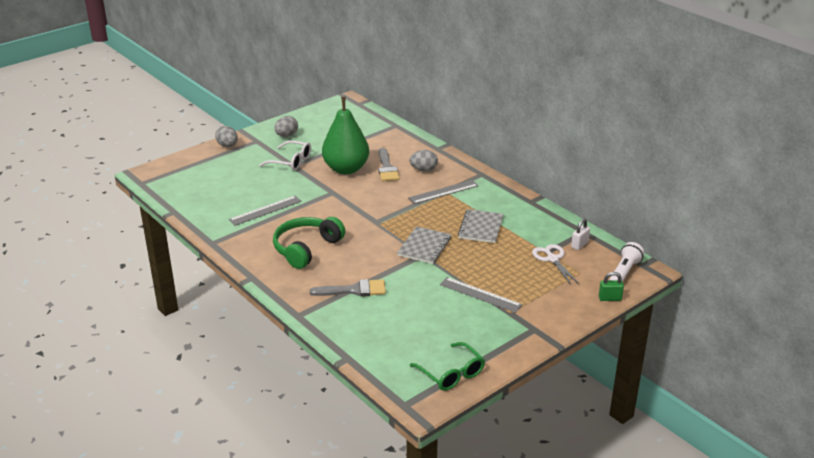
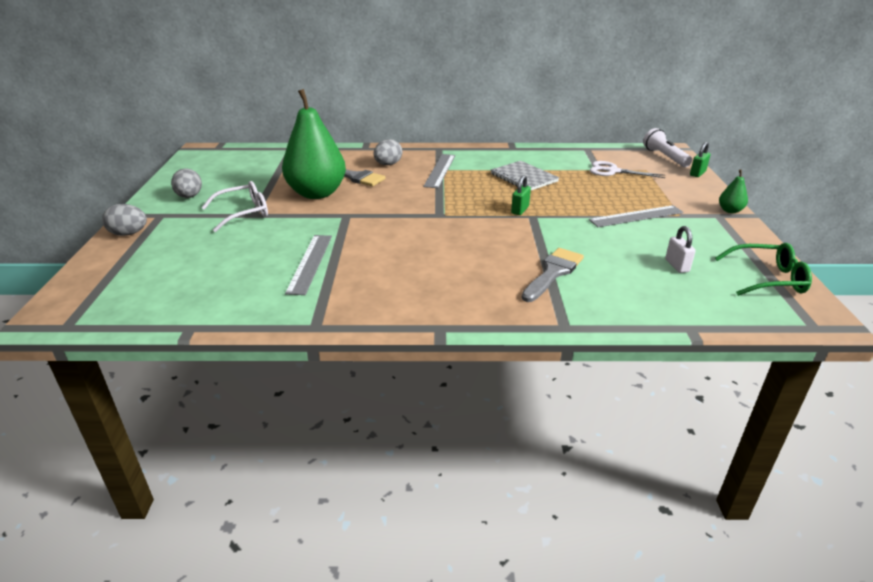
camera: 50 degrees left, 0 degrees up
green headphones [273,217,345,269] -> none
grey notebook [397,226,451,264] -> green padlock [511,175,531,215]
white padlock [571,219,590,250] -> white padlock moved to [665,226,696,273]
none -> green pear [719,169,748,213]

